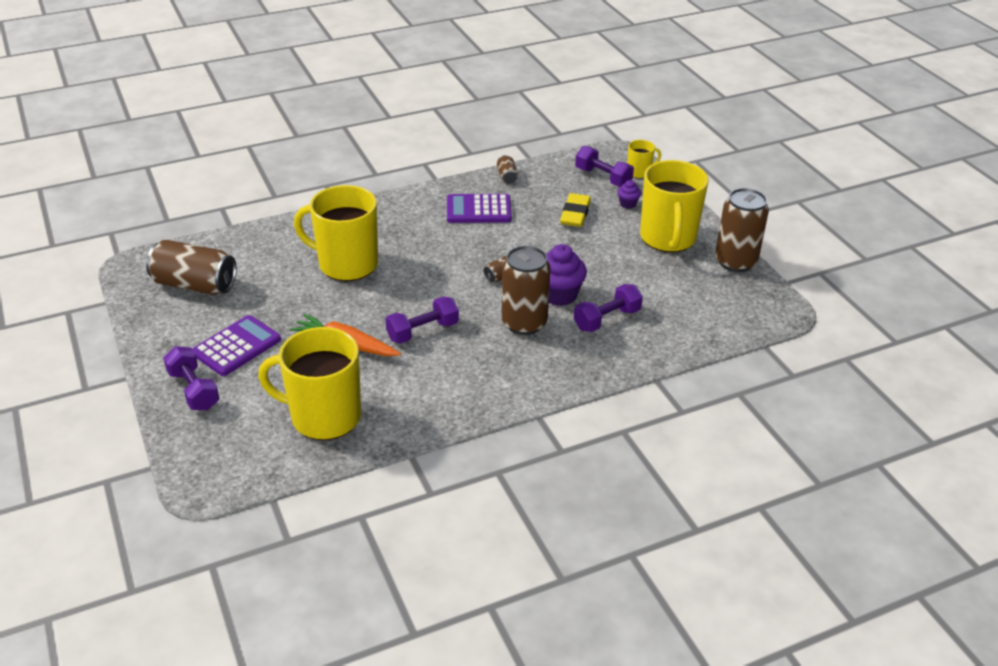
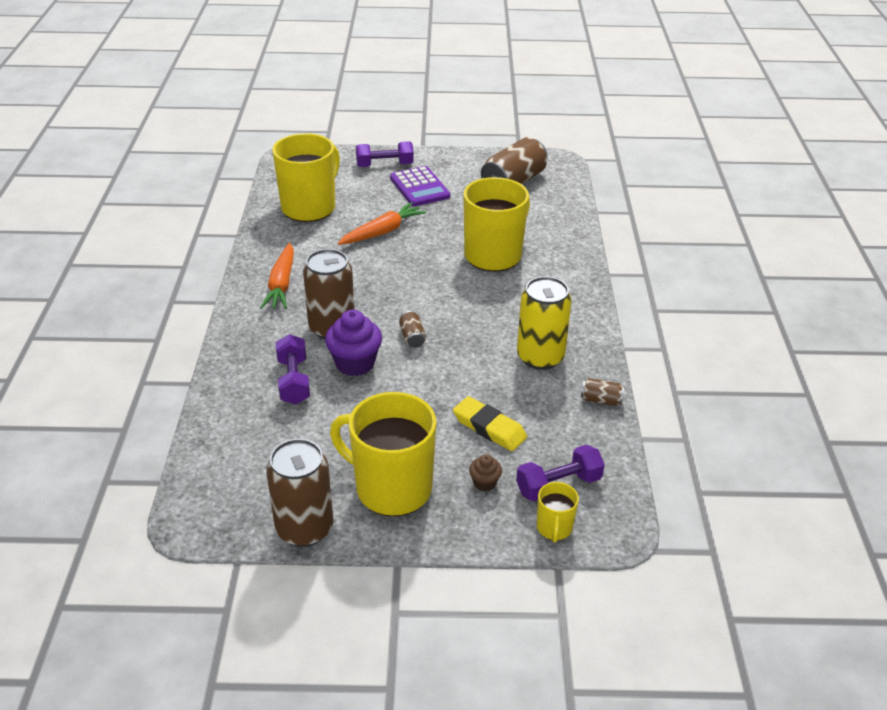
camera: 115 degrees right, 0 degrees up
purple dumbbell [385,296,459,344] -> none
purple calculator [447,194,512,223] -> yellow can [517,276,572,370]
purple cupcake [617,180,641,209] -> brown cupcake [469,454,502,491]
none -> orange carrot [260,243,294,309]

